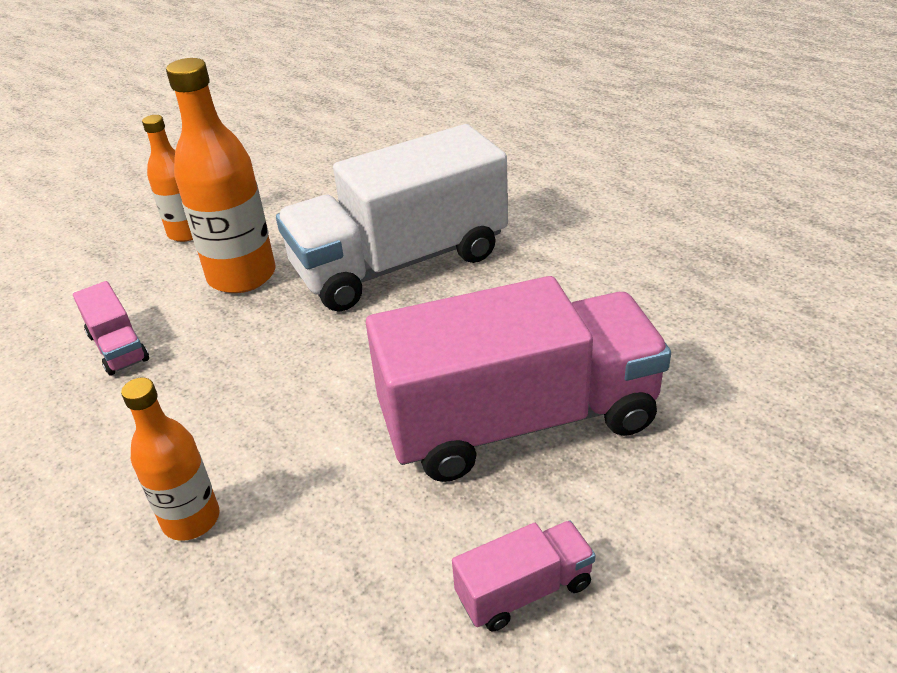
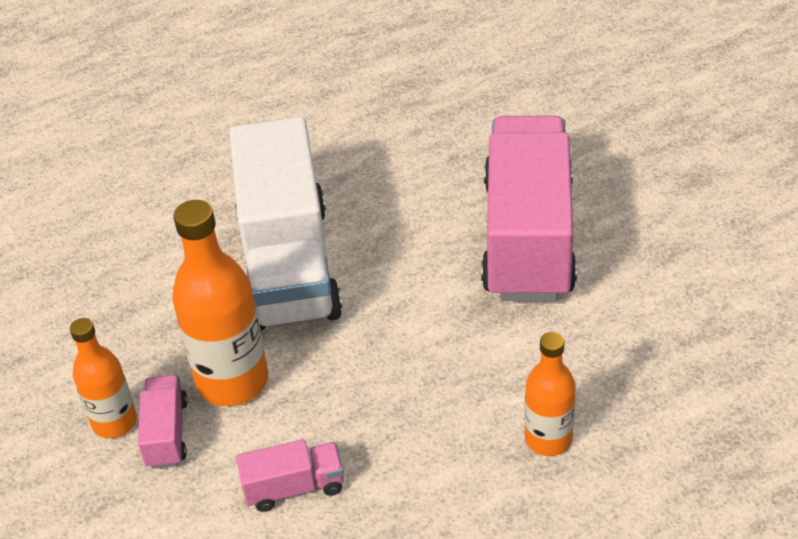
camera: 70 degrees left, 5 degrees up
pink truck [452,521,596,631] -> pink truck moved to [138,375,188,469]

